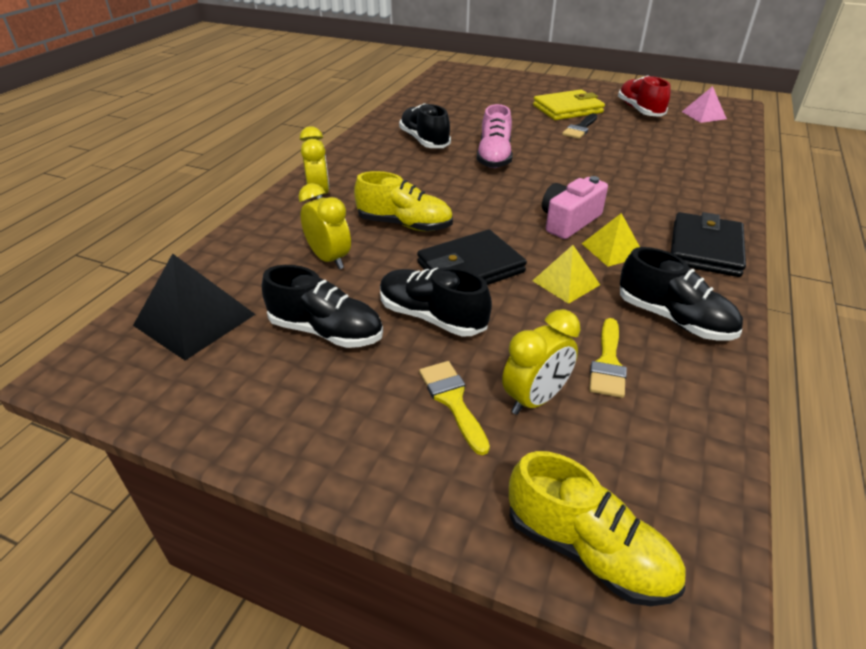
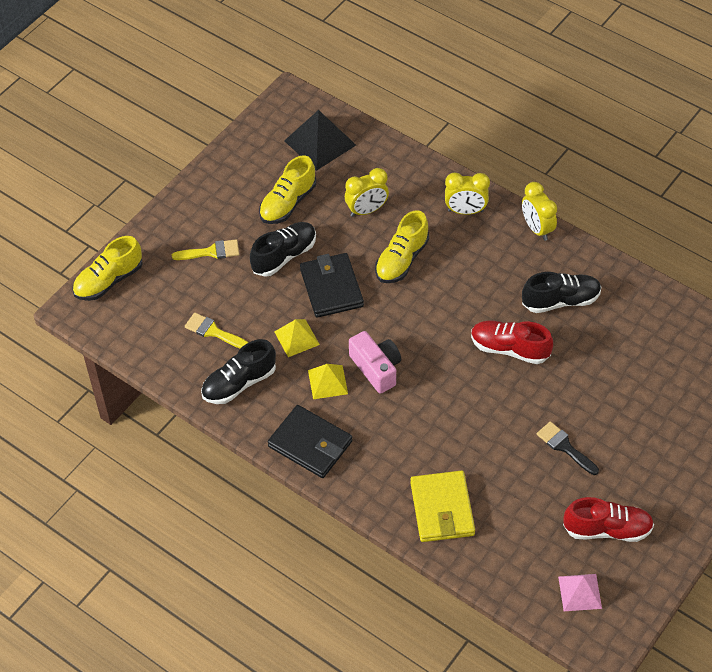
camera: 105 degrees right, 15 degrees up
black shoe [262,265,383,348] -> yellow shoe [259,155,316,224]
pink shoe [477,104,513,168] -> red shoe [471,320,553,364]
yellow clock [502,309,581,415] -> yellow clock moved to [522,182,557,241]
yellow wallet [533,89,605,120] -> yellow wallet moved to [410,470,475,542]

